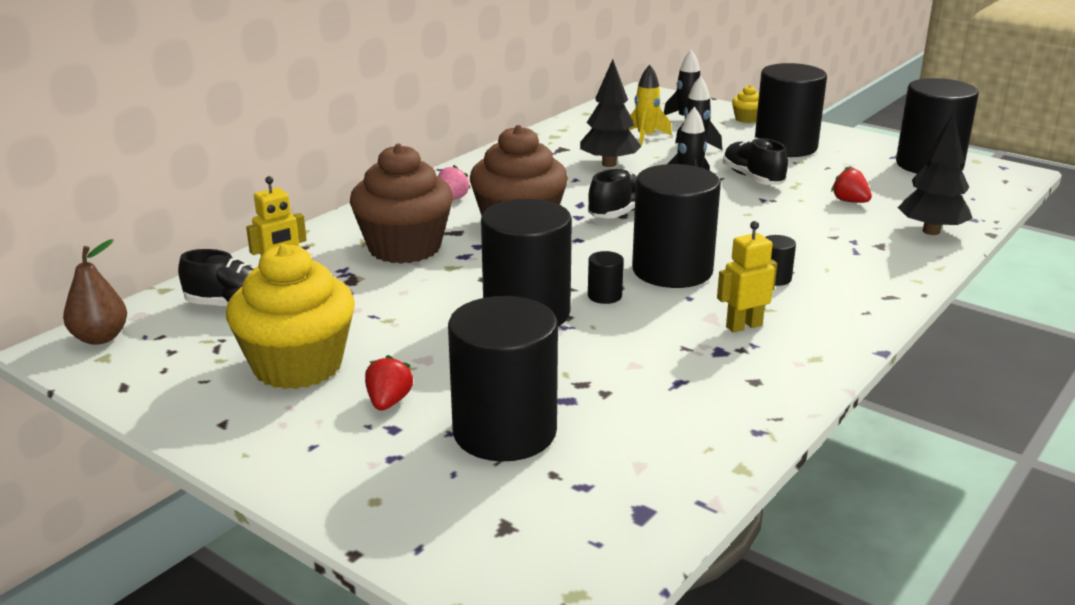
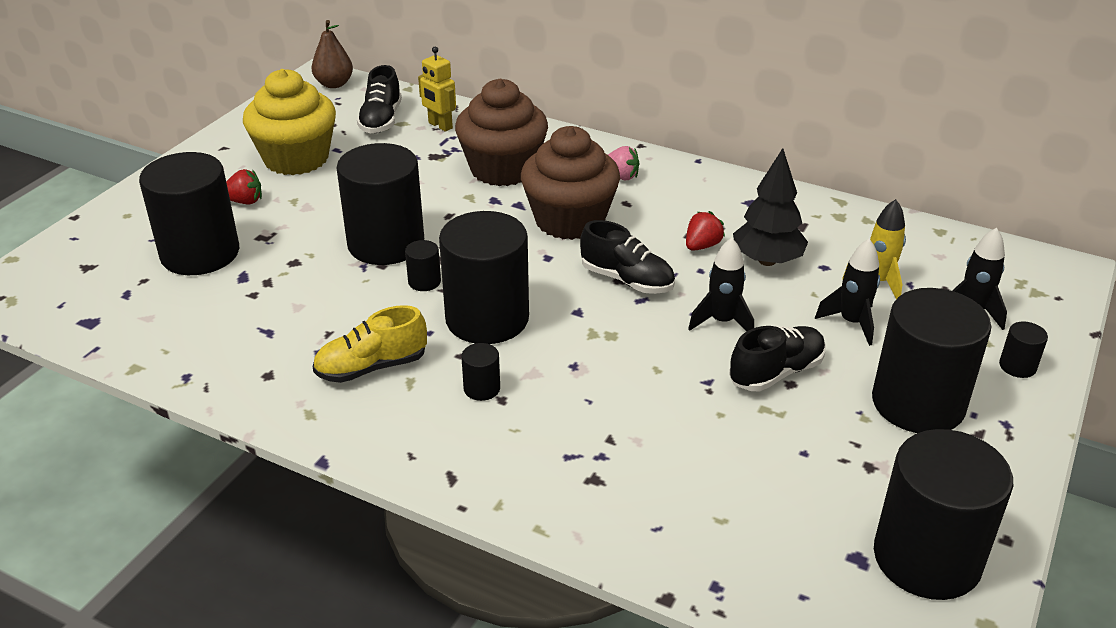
camera: 80 degrees right, 10 degrees up
yellow robot [717,221,777,333] -> yellow shoe [313,305,427,383]
yellow cupcake [732,85,759,123] -> black cylinder [999,322,1048,378]
red strawberry [831,167,872,203] -> red strawberry moved to [686,211,725,251]
black tree [898,113,973,235] -> none

